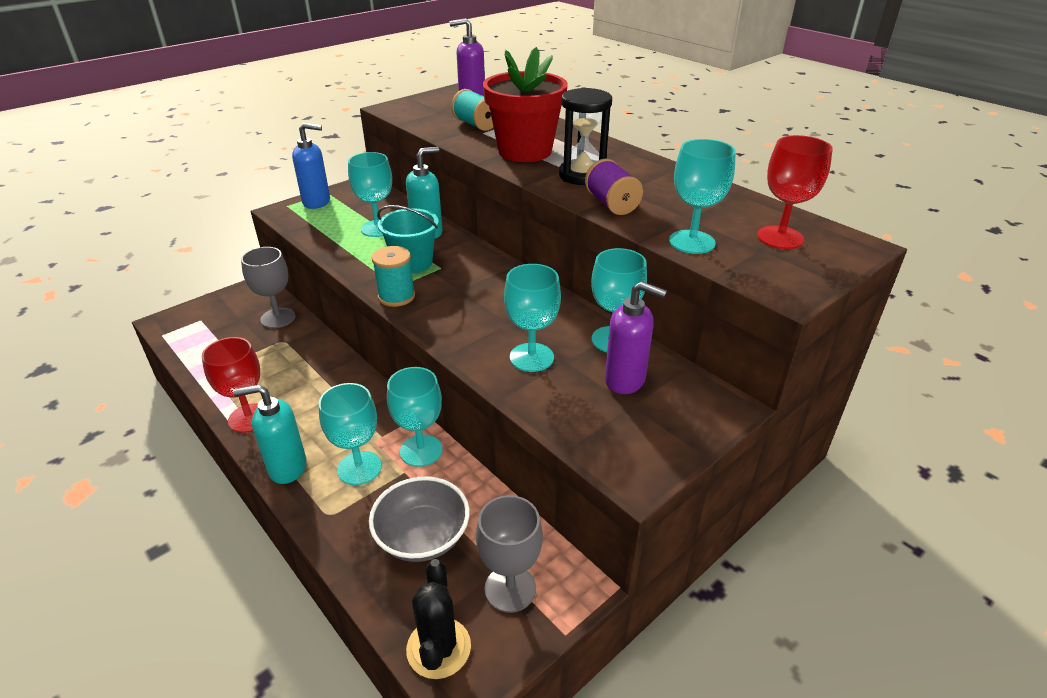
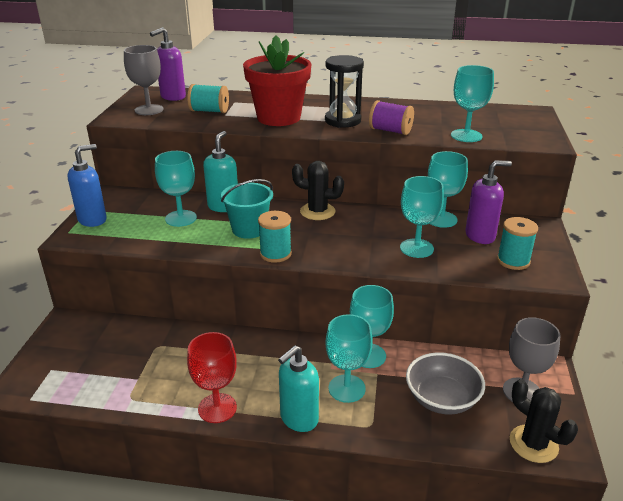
camera: 40 degrees left, 5 degrees down
grey goblet [241,247,295,328] -> grey goblet moved to [124,45,164,115]
red goblet [757,135,833,249] -> none
none -> black cactus [292,161,344,220]
none -> turquoise spool [497,217,538,270]

